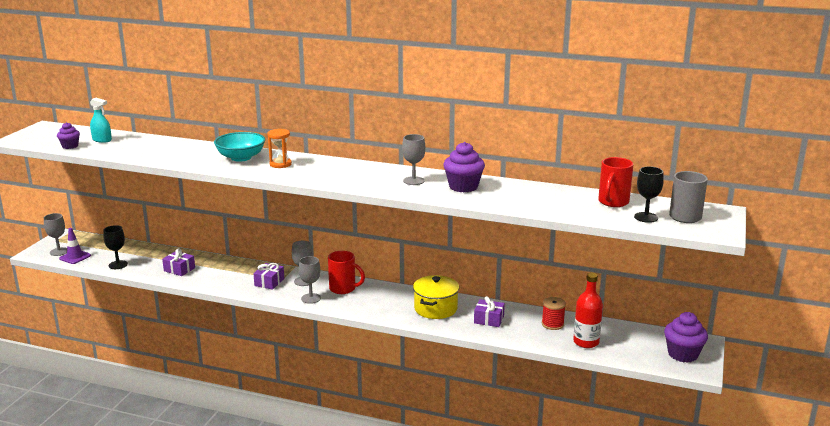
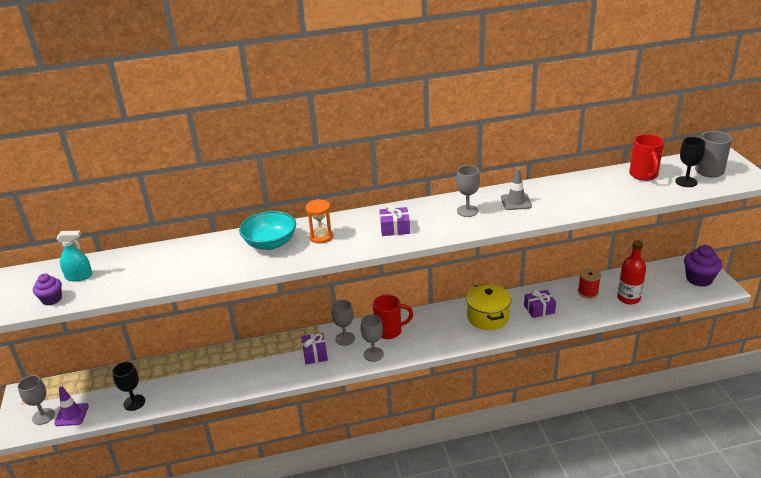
camera: 30 degrees left, 10 degrees up
purple gift [162,248,195,276] -> purple gift moved to [379,205,410,236]
purple cupcake [443,142,485,192] -> grey traffic cone [501,168,532,210]

